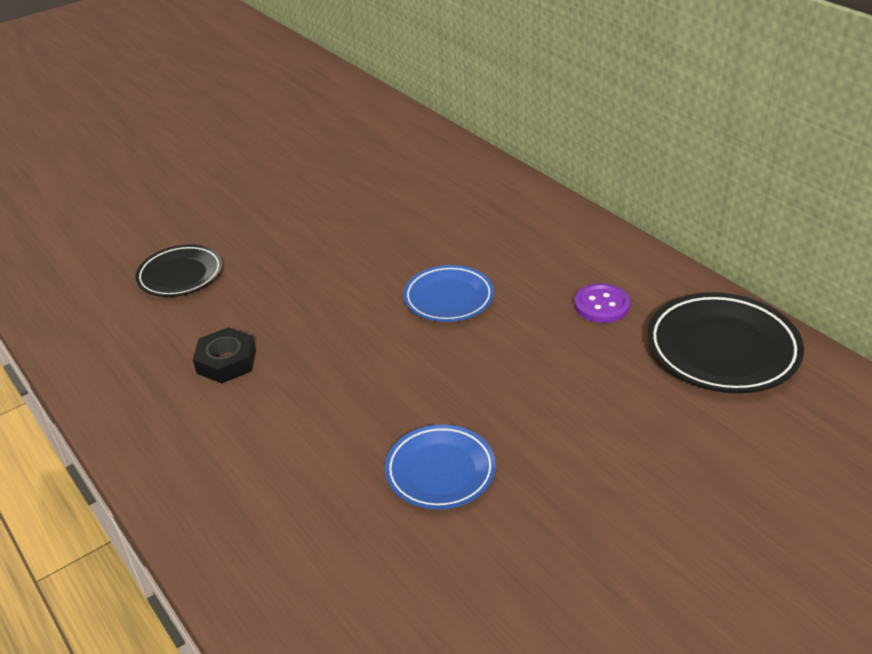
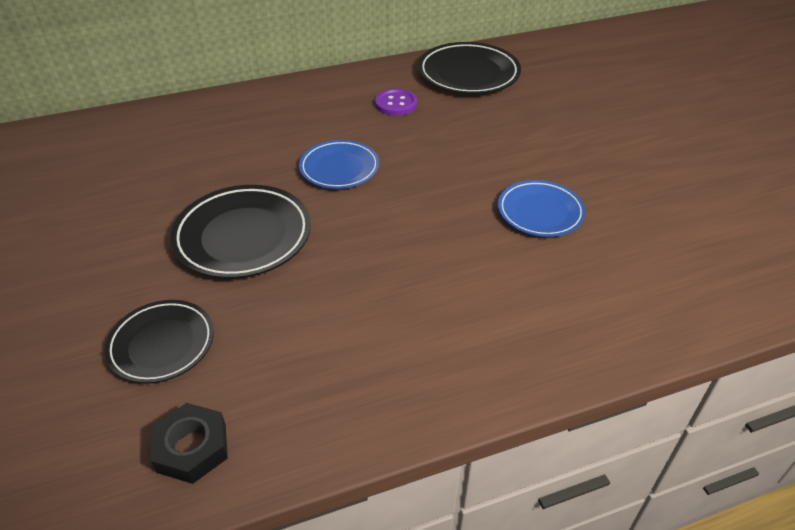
camera: 75 degrees left, 5 degrees up
black nut [193,327,256,383] -> black nut moved to [151,403,228,484]
none -> black plate [170,185,311,279]

